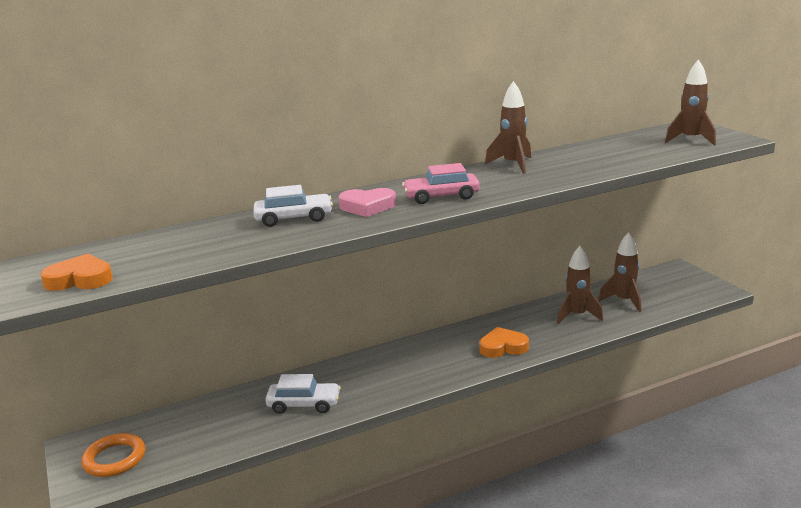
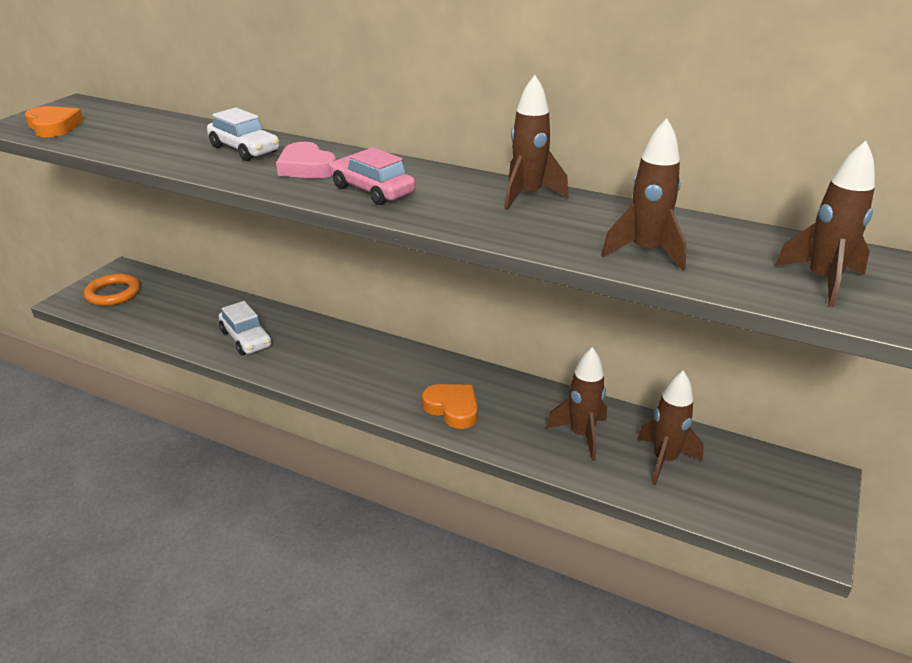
camera: 50 degrees right, 10 degrees up
none -> brown rocket [601,118,687,270]

